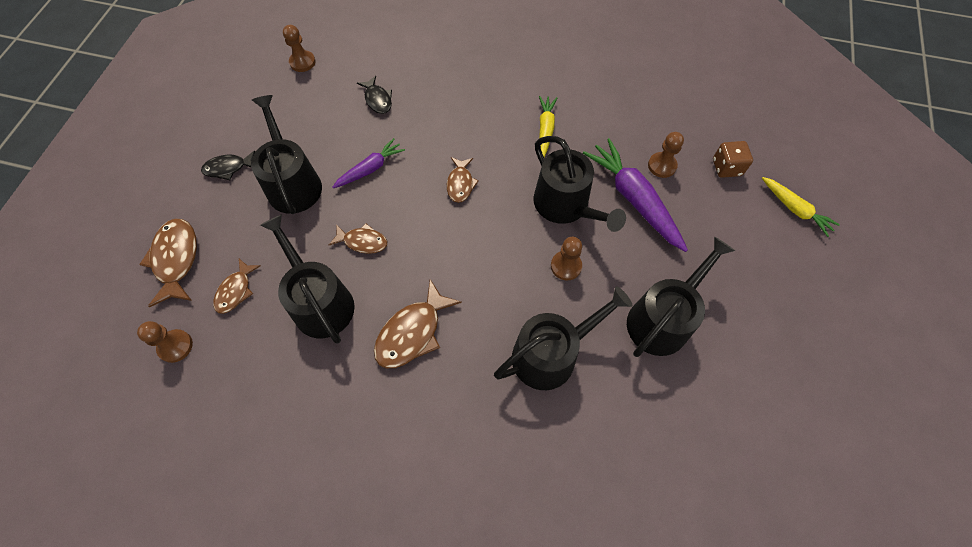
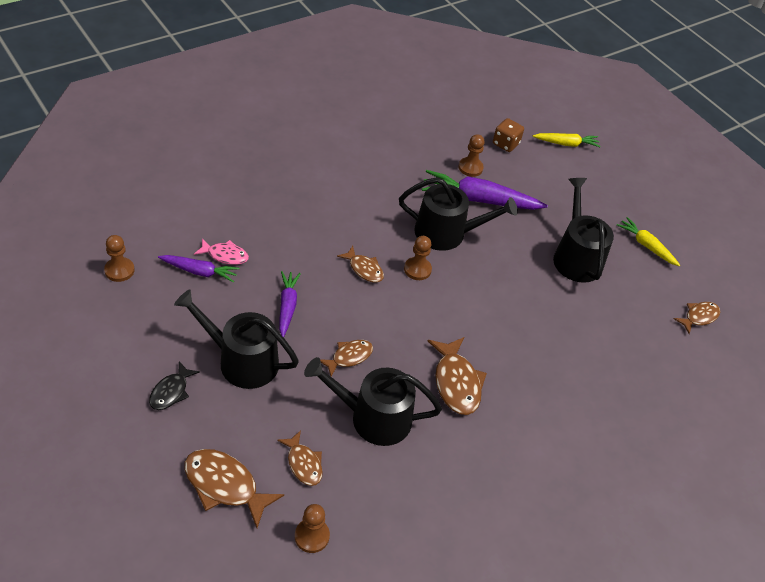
camera: 55 degrees left, 15 degrees down
black fish [357,76,392,114] -> pink fish [194,238,249,265]
black watering can [494,286,632,390] -> none
yellow carrot [539,96,557,157] -> yellow carrot moved to [617,217,680,266]
brown pawn [551,237,582,280] -> brown pawn moved to [404,236,432,280]
none -> purple carrot [158,255,239,283]
none -> brown fish [674,302,720,334]

